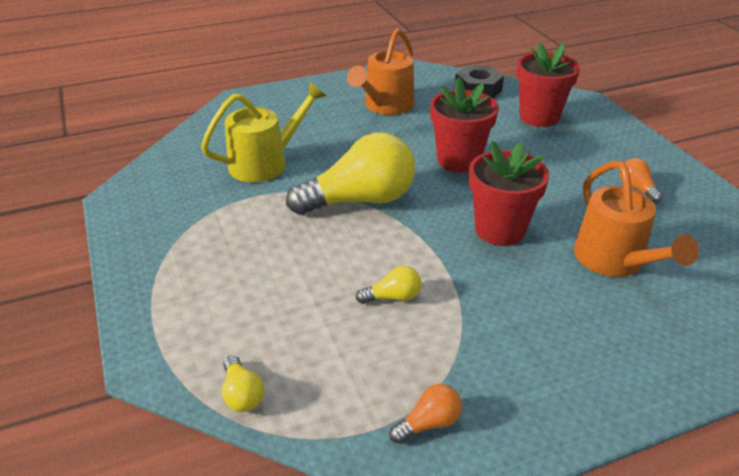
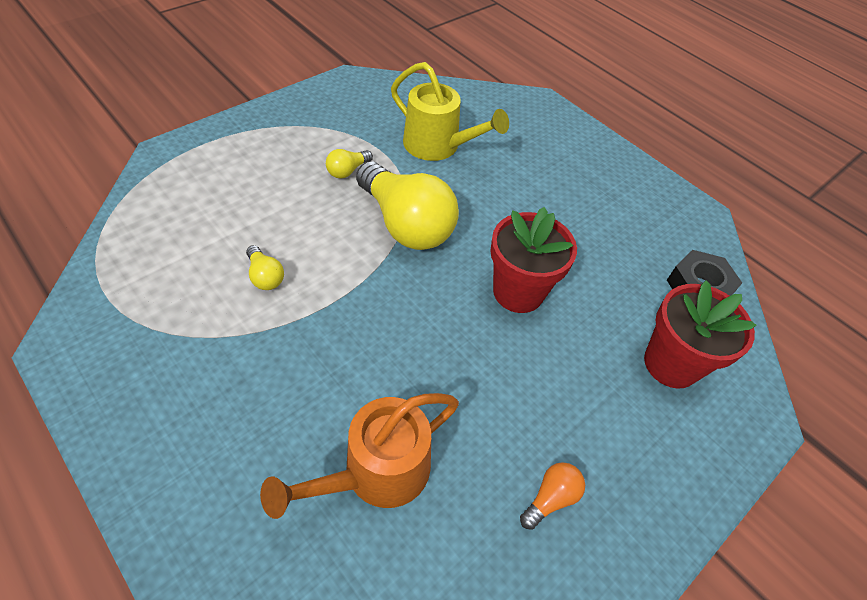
camera: 65 degrees right, 15 degrees up
yellow light bulb [222,355,264,412] -> yellow light bulb moved to [326,149,373,178]
orange watering can [347,28,415,115] -> none
orange light bulb [389,384,462,444] -> none
red flower pot [469,141,549,246] -> none

